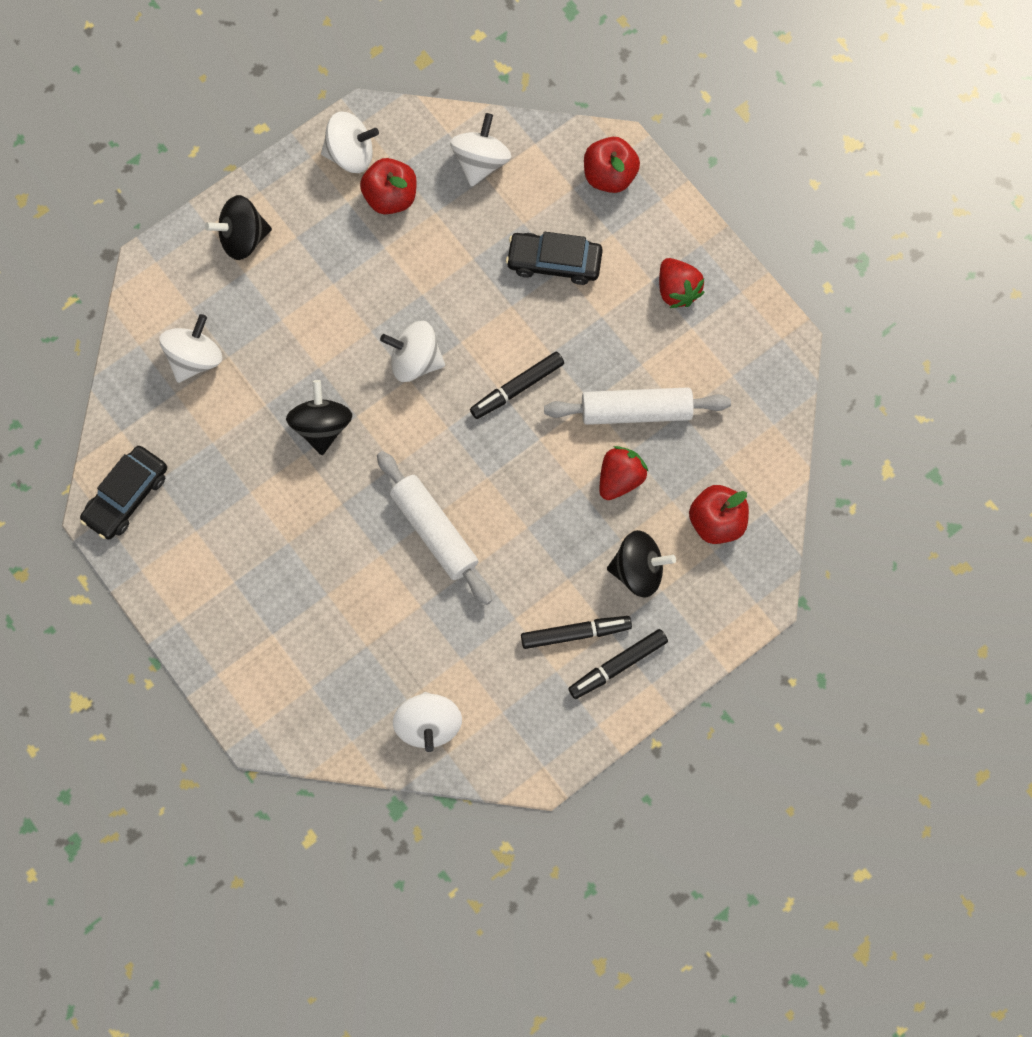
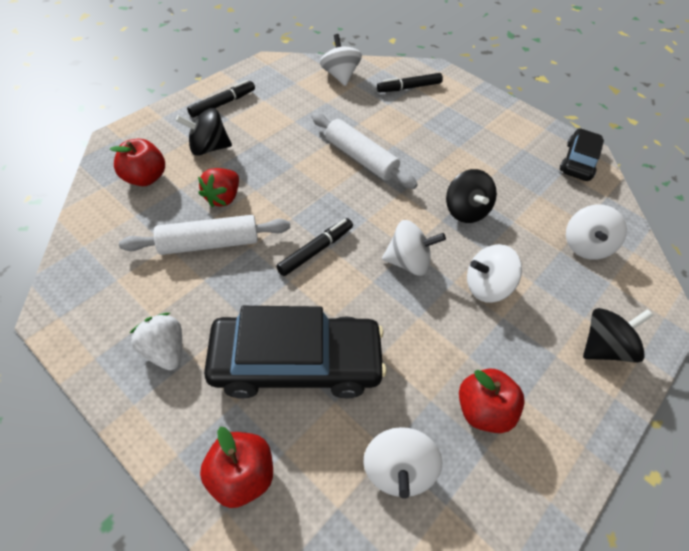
camera: 165 degrees right, 20 degrees down
white spinning top [321,111,379,173] -> white spinning top moved to [467,244,522,303]
black car [506,232,603,285] -> black car [204,306,387,399], size x1.72
black marker [521,616,632,649] -> black marker moved to [377,73,443,92]
red strawberry [659,258,705,308] -> white strawberry [130,313,182,370]

